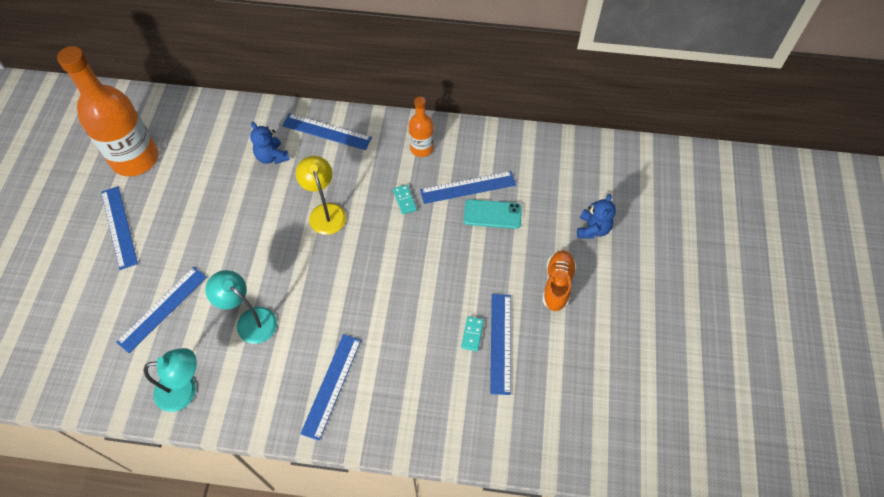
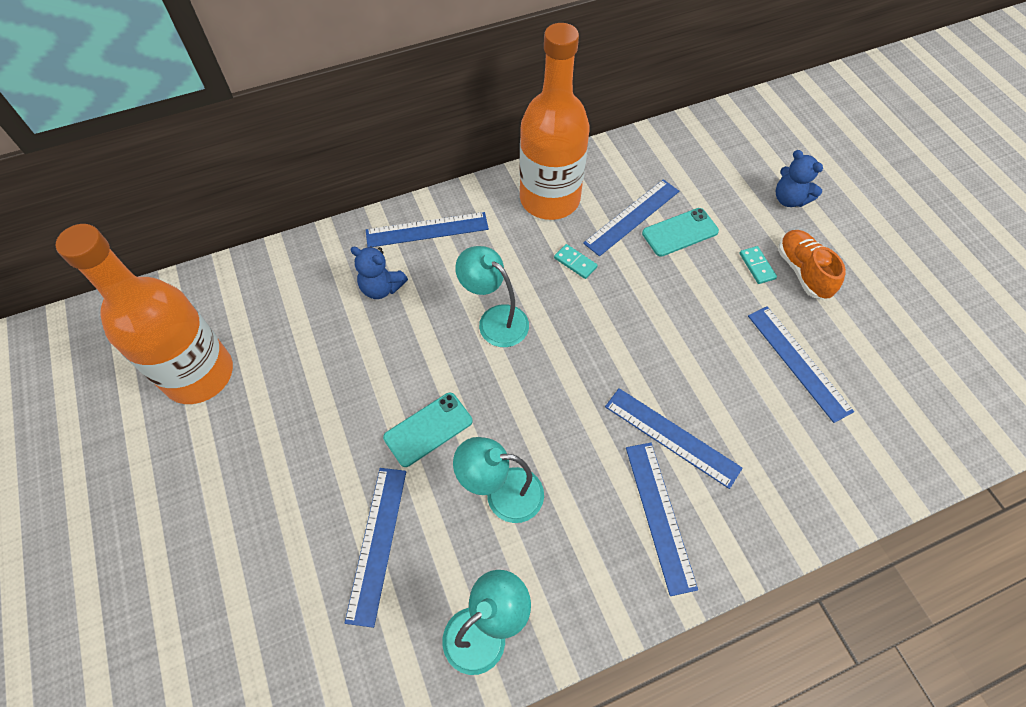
camera: 30 degrees left, 0 degrees up
blue ruler [101,186,138,270] -> blue ruler moved to [605,388,743,489]
yellow lamp [296,156,346,235] -> turquoise lamp [455,246,529,347]
orange bottle [409,97,434,157] -> orange bottle [519,23,590,220], size x1.99
turquoise domino [461,316,484,351] -> turquoise domino moved to [739,246,777,284]
blue teddy bear [577,194,616,239] -> blue teddy bear turned 150 degrees clockwise [776,150,823,207]
none -> turquoise phone [383,393,472,467]

